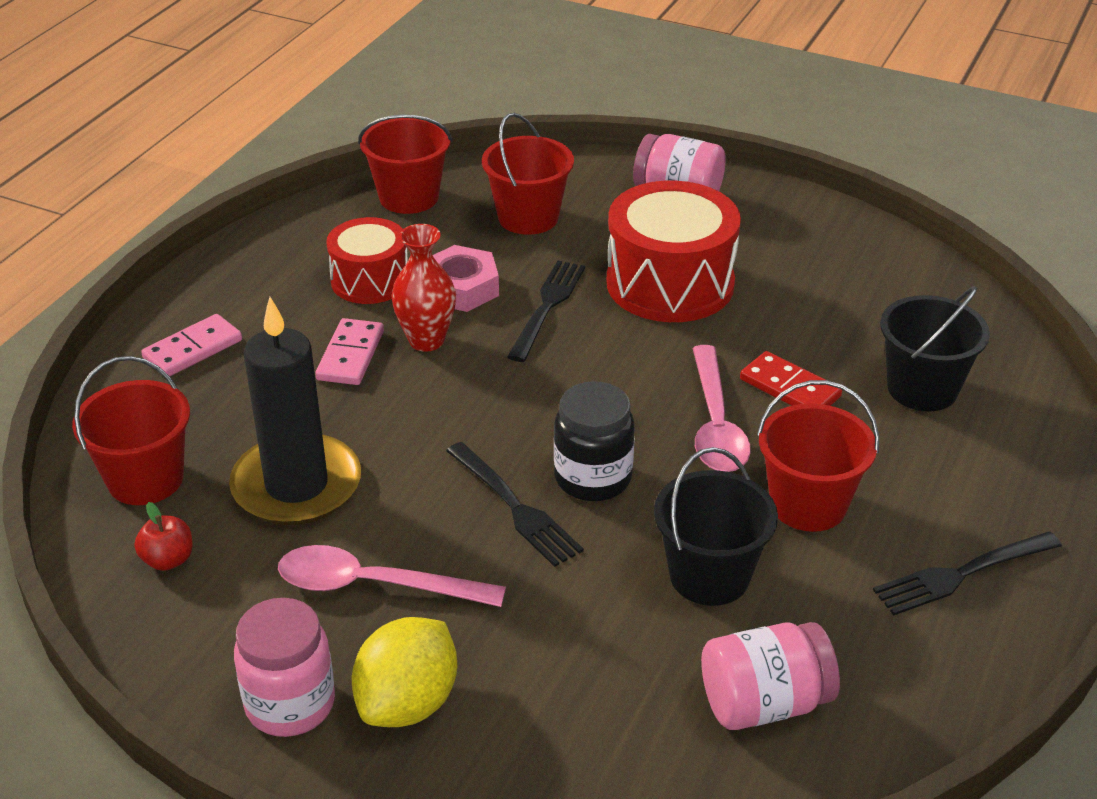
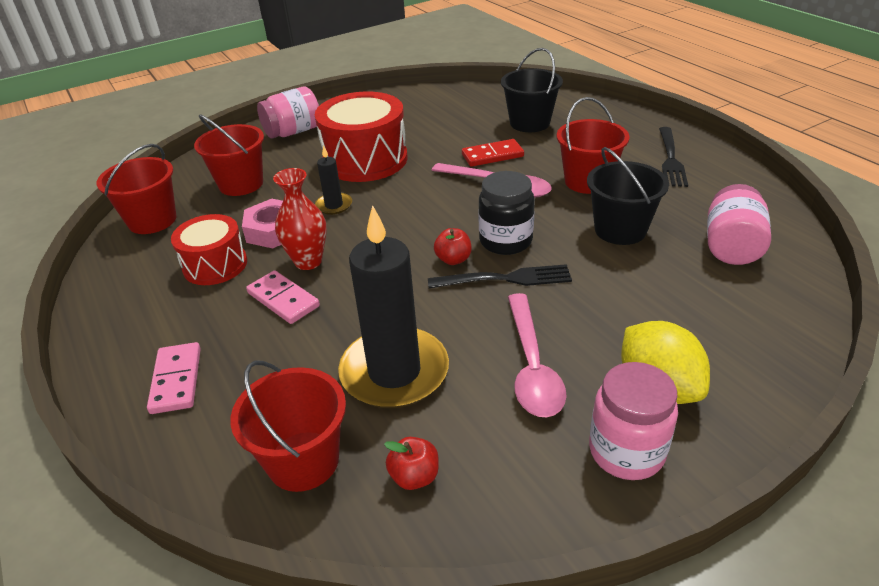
camera: 55 degrees left, 0 degrees up
pink spoon [278,545,506,607] -> pink spoon turned 45 degrees counterclockwise [508,293,567,418]
black fork [507,261,585,362] -> black candle [315,145,352,215]
none -> red apple [434,228,472,265]

